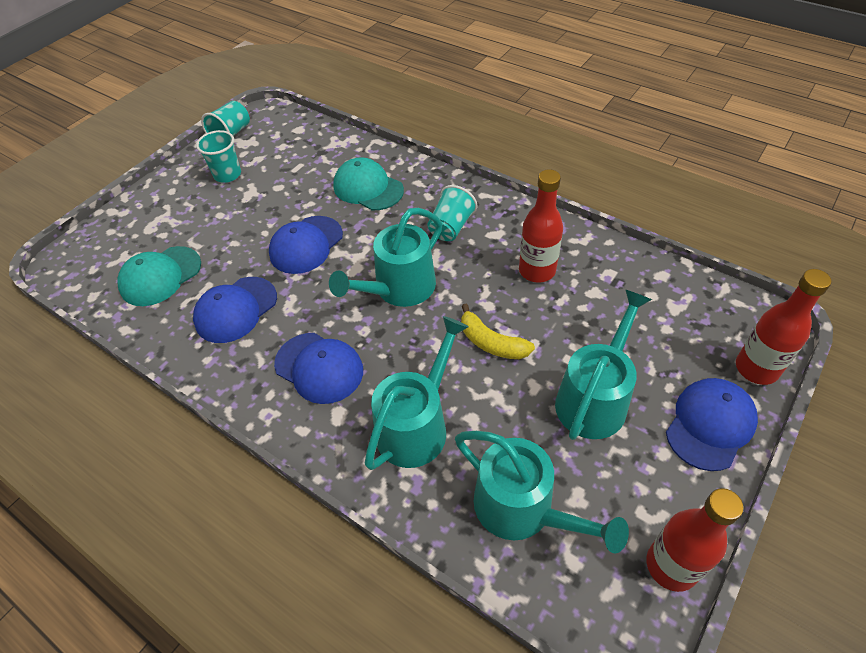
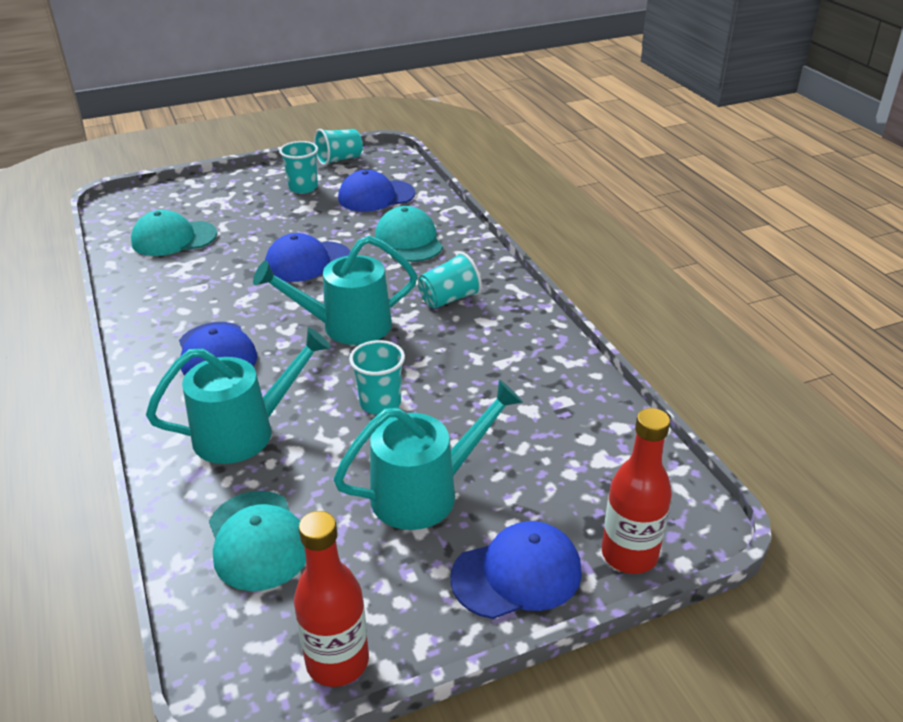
camera: 30 degrees right, 15 degrees down
blue cap [193,277,277,343] -> blue cap moved to [338,170,415,212]
turquoise watering can [455,431,629,553] -> turquoise cap [209,491,306,591]
yellow banana [461,304,535,359] -> turquoise cup [349,340,405,415]
red bottle [519,170,563,283] -> none

